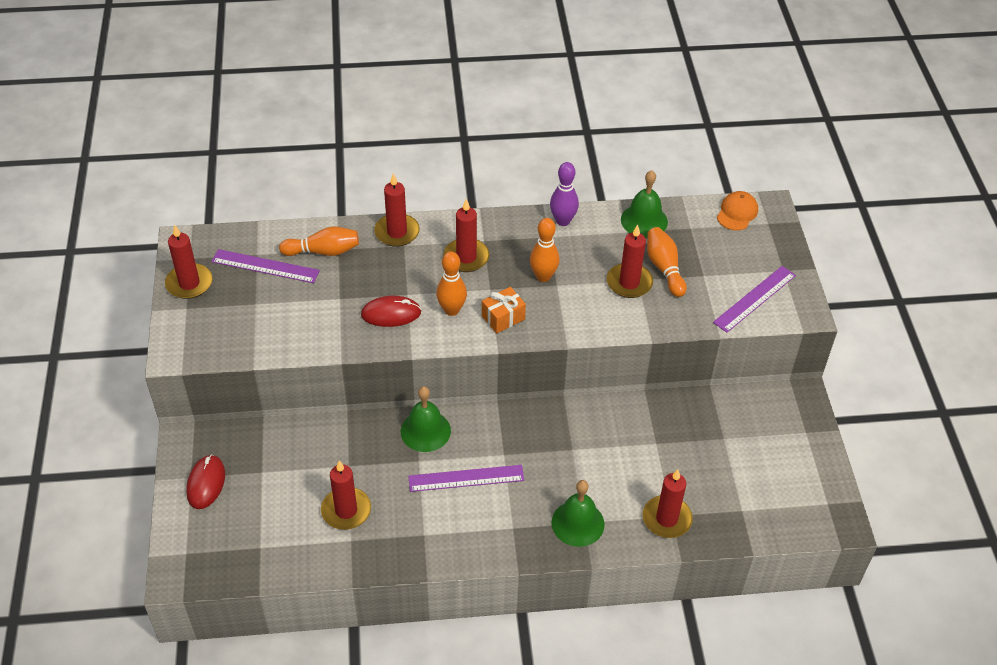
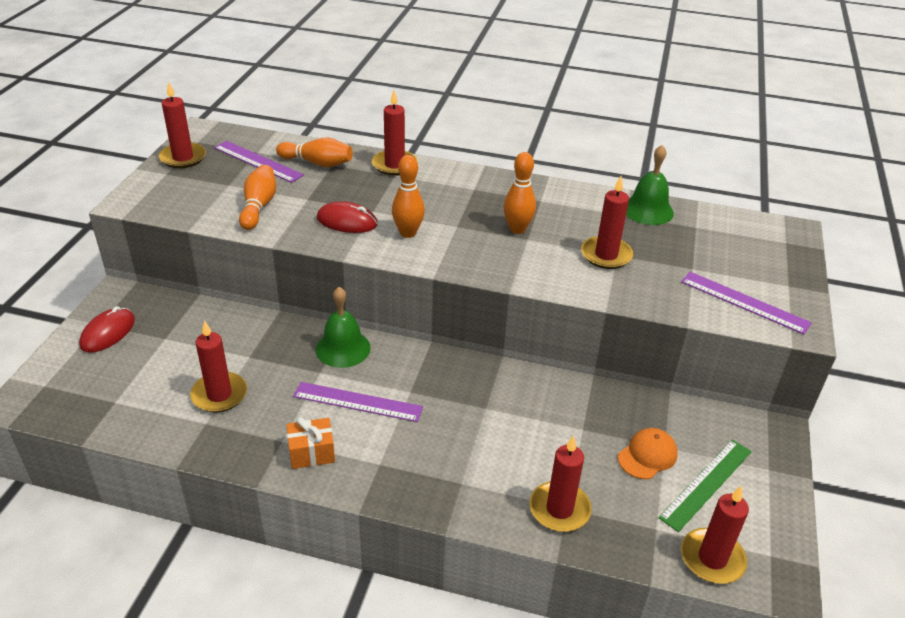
camera: 20 degrees right, 10 degrees down
red candle [444,199,489,272] -> red candle moved to [681,486,749,584]
orange gift [482,287,526,334] -> orange gift moved to [286,417,335,469]
purple bowling pin [550,162,579,226] -> none
green bell [552,480,604,547] -> none
orange bowling pin [647,227,687,297] -> orange bowling pin moved to [239,165,276,230]
purple ruler [713,266,796,333] -> purple ruler turned 60 degrees clockwise [681,272,812,334]
orange cap [717,191,758,231] -> orange cap moved to [618,428,678,479]
none -> green ruler [658,440,752,532]

